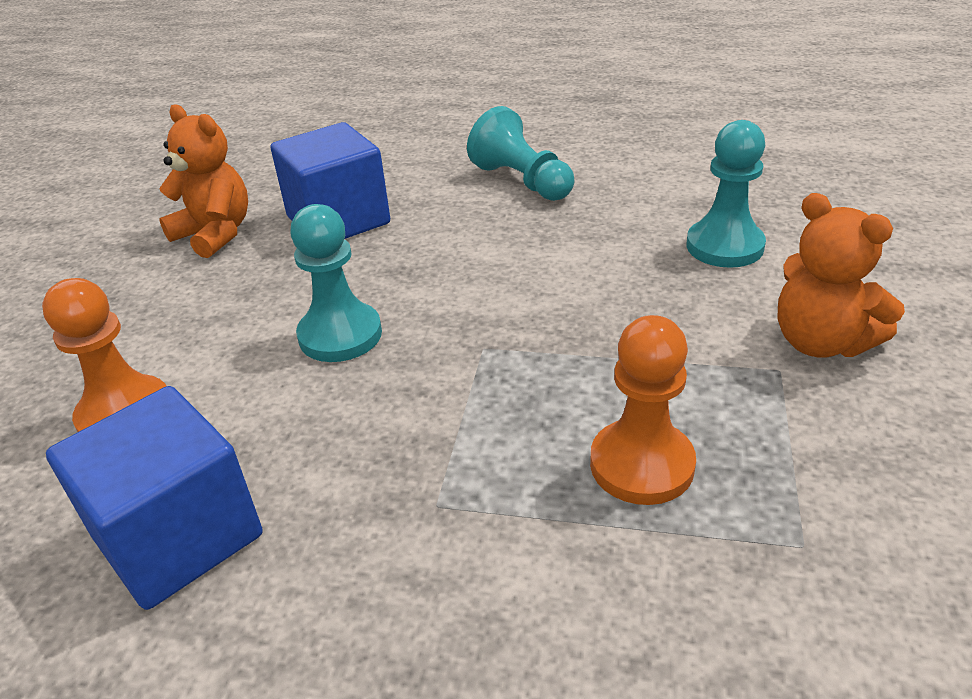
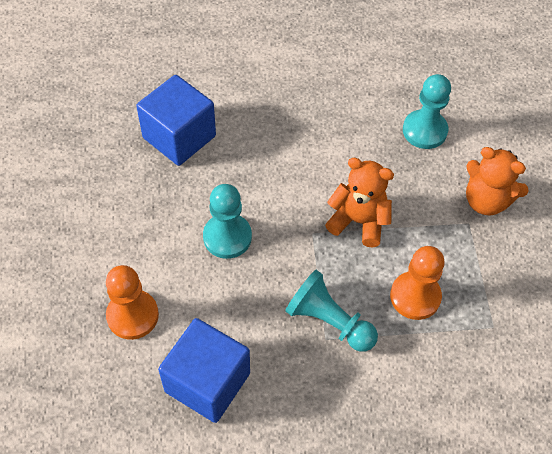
camera: 20 degrees left, 20 degrees up
orange teddy bear [159,104,248,258] -> orange teddy bear moved to [325,158,394,248]
turquoise pawn [467,106,574,201] -> turquoise pawn moved to [285,270,378,352]

